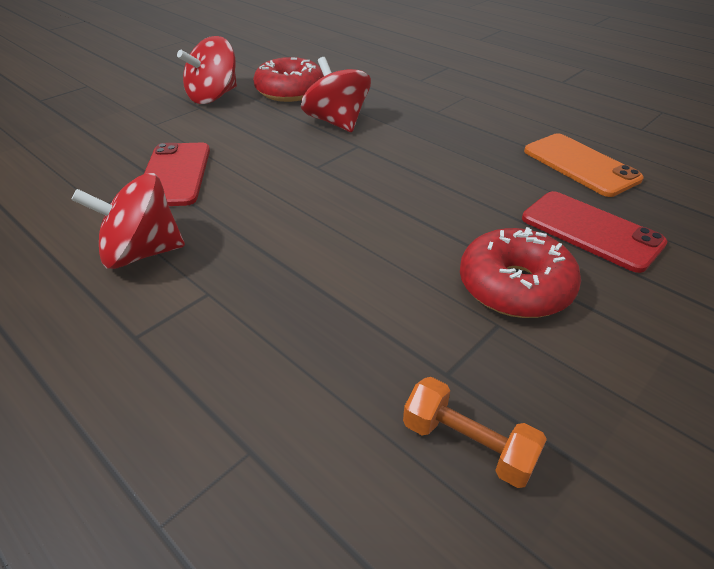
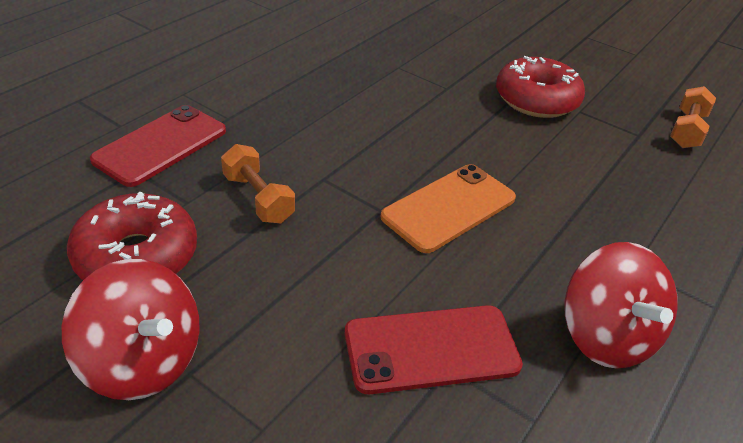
camera: 100 degrees left, 0 degrees up
red spinning top [301,57,371,132] -> orange dumbbell [221,144,295,223]
red phone [522,191,668,273] -> red phone moved to [90,105,226,187]
orange phone [524,133,644,197] -> orange phone moved to [380,164,516,253]

